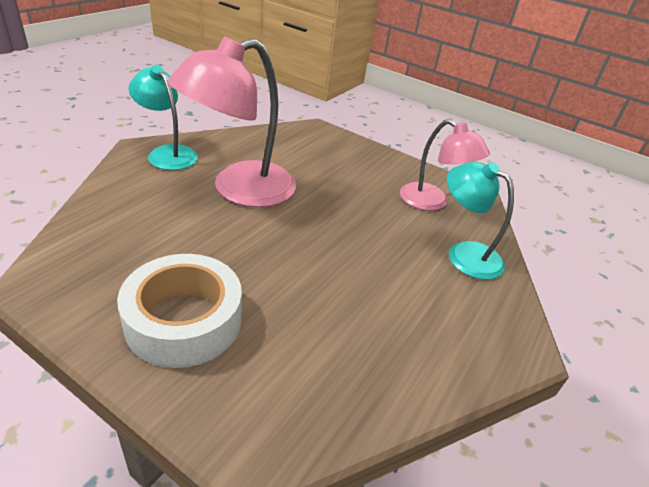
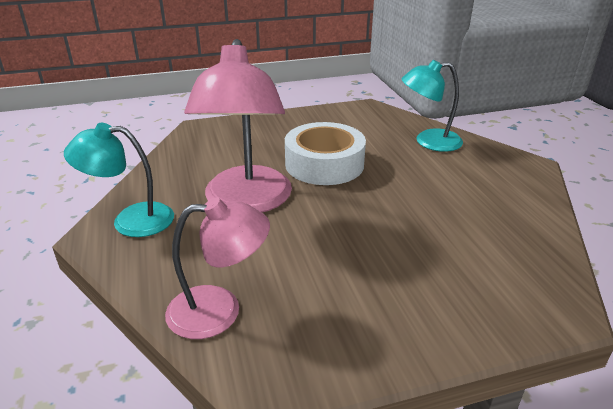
camera: 45 degrees left, 5 degrees down
white tape [117,254,242,368] -> white tape moved to [285,122,366,185]
pink lamp [400,119,490,211] -> pink lamp moved to [165,197,270,339]

